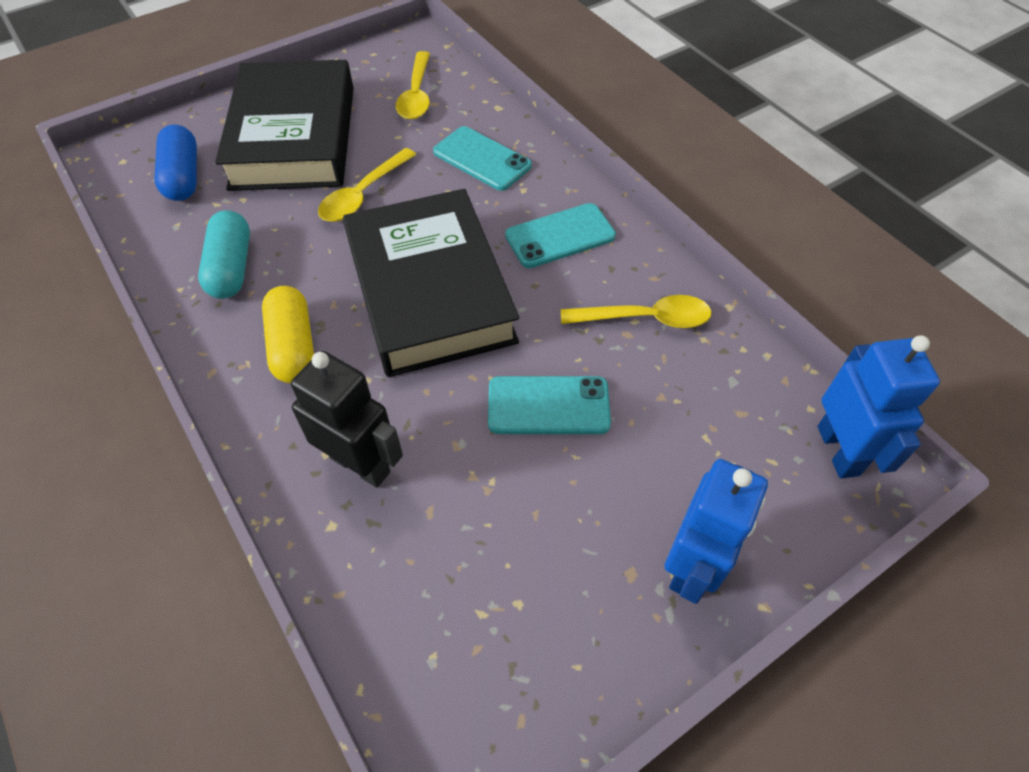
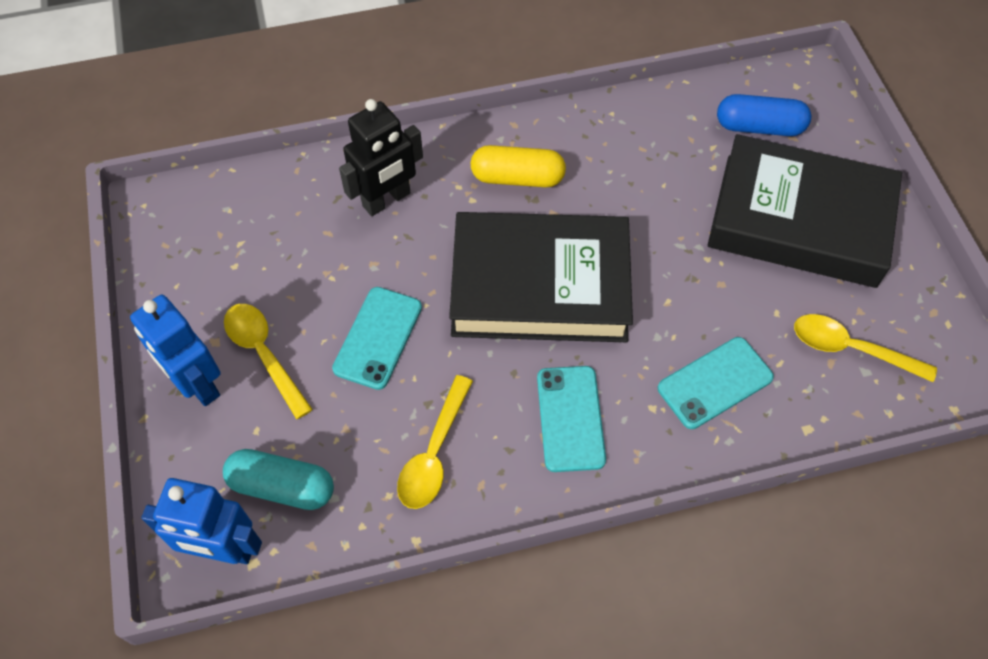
camera: 110 degrees right, 5 degrees up
turquoise capsule [198,210,250,299] -> turquoise capsule moved to [223,449,334,510]
yellow spoon [318,148,416,222] -> yellow spoon moved to [224,304,313,419]

